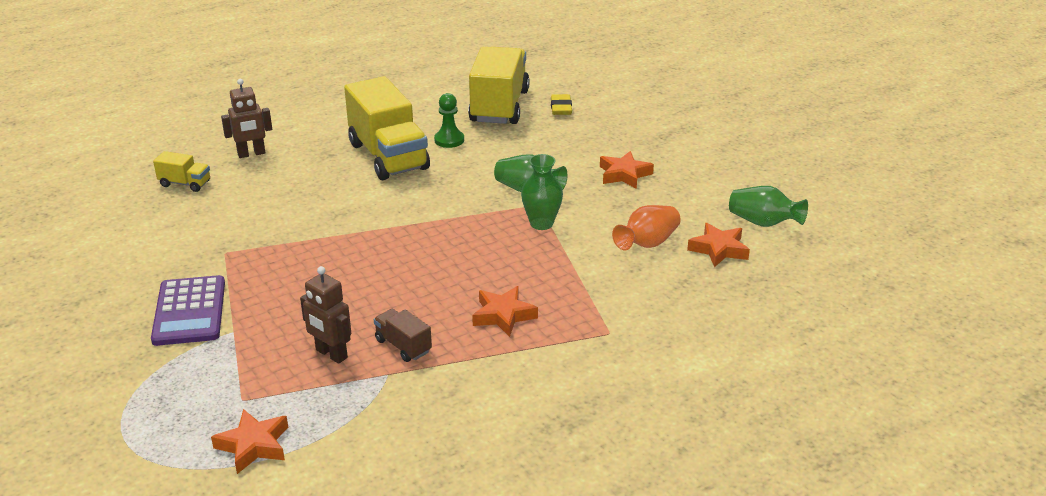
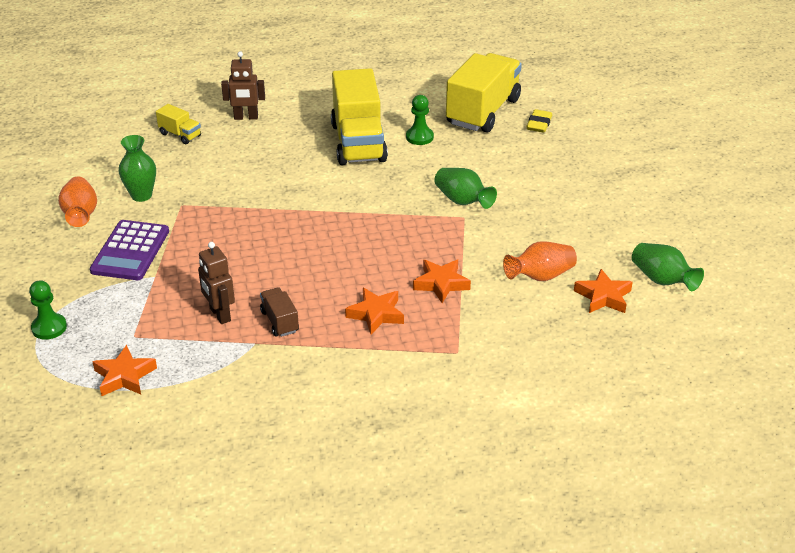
camera: 20 degrees right, 5 degrees up
green vase [521,154,563,230] -> green vase moved to [119,135,156,202]
orange star [600,151,654,189] -> orange star moved to [413,260,471,303]
none -> green pawn [29,280,67,340]
none -> orange vase [58,177,97,227]

